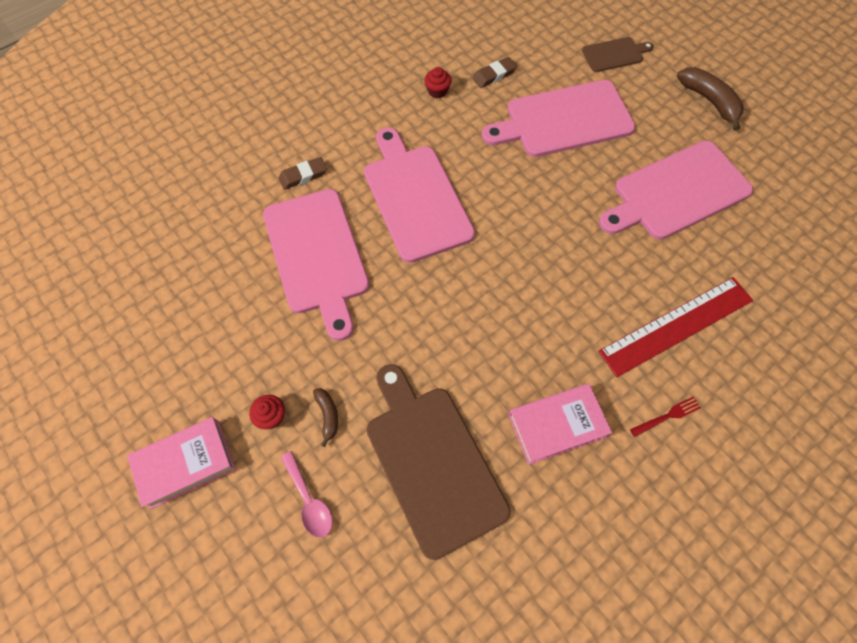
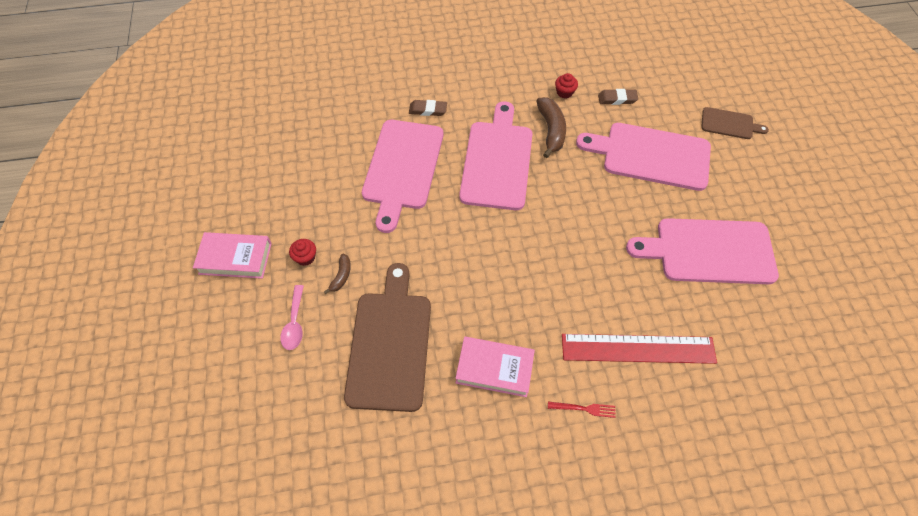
camera: 30 degrees right, 5 degrees down
brown banana [677,67,744,130] -> brown banana moved to [537,97,566,158]

